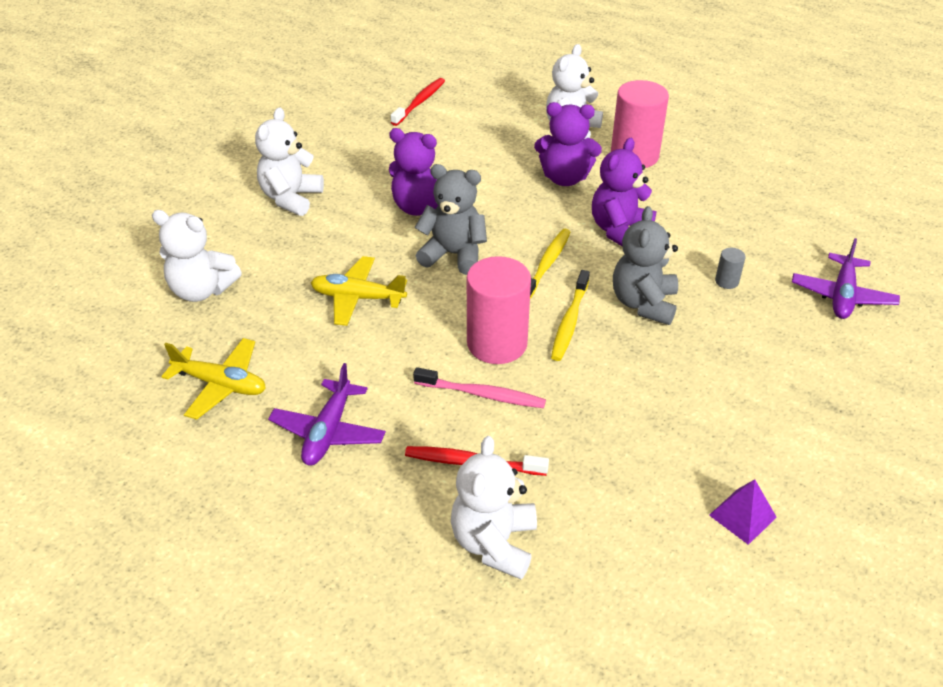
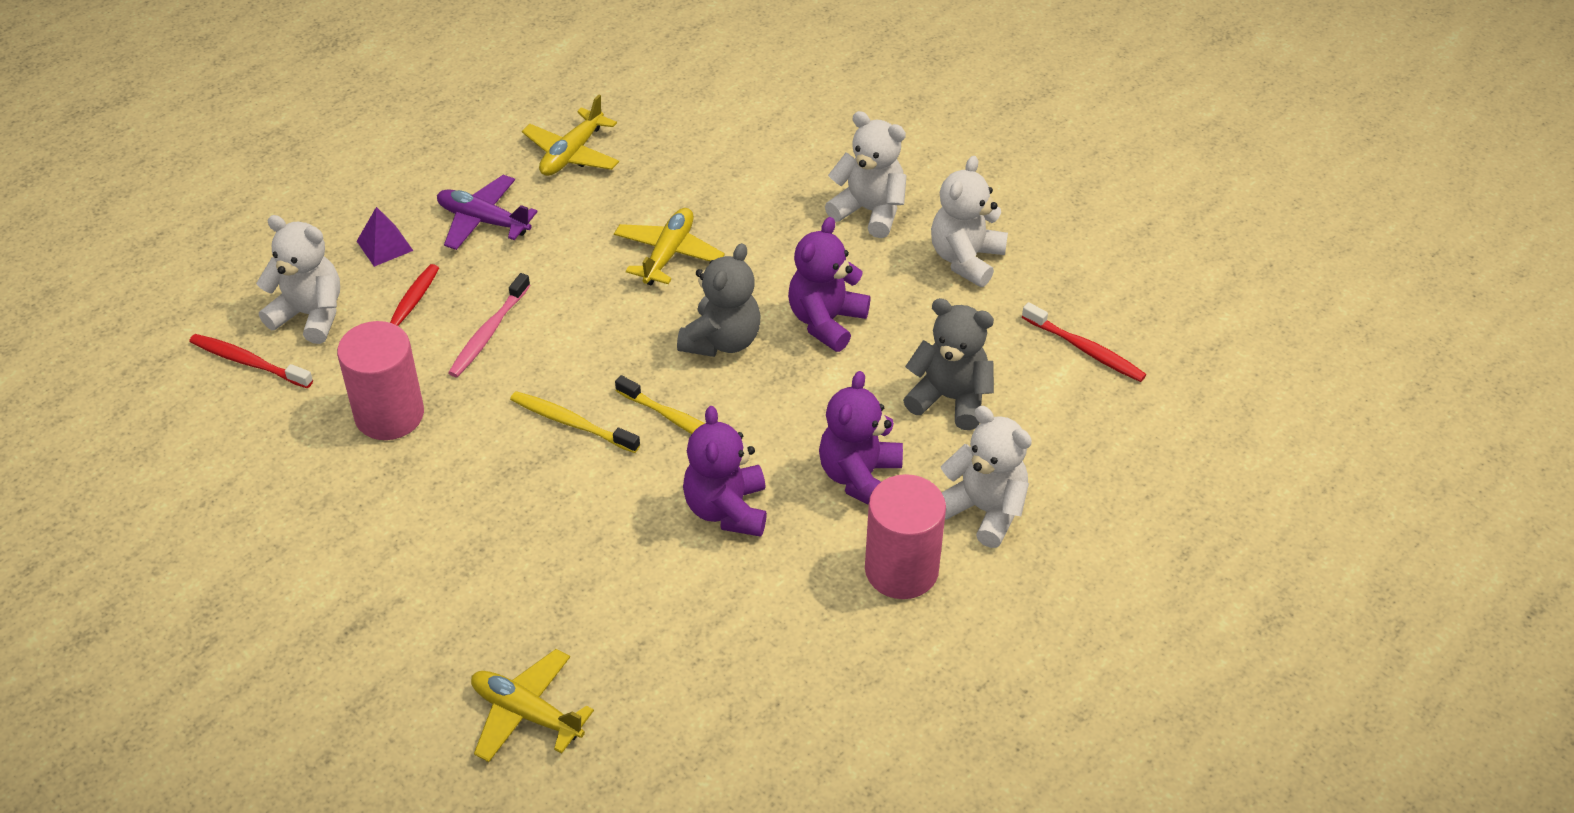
camera: 100 degrees right, 5 degrees up
white teddy bear [152,210,242,302] -> white teddy bear moved to [931,156,1008,287]
pink cylinder [467,256,531,364] -> pink cylinder moved to [337,321,424,440]
purple teddy bear [592,138,657,246] -> purple teddy bear turned 135 degrees counterclockwise [683,406,767,537]
grey teddy bear [613,206,678,325] -> grey teddy bear moved to [903,298,994,430]
purple pyramid [709,479,777,545] -> purple pyramid moved to [357,207,413,267]
grey cylinder [715,248,746,289] -> none
purple plane [792,238,900,319] -> yellow plane [471,649,594,762]
none -> red toothbrush [189,334,313,389]

